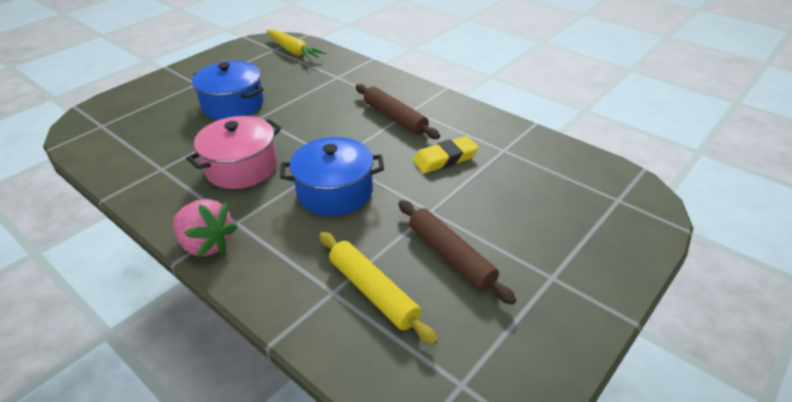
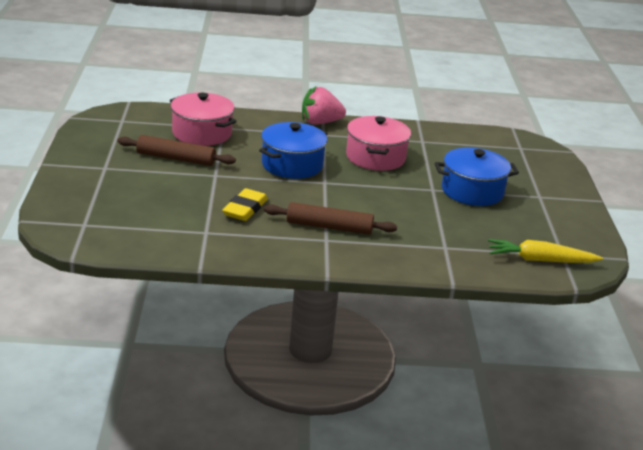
camera: 135 degrees right, 10 degrees down
yellow rolling pin [319,232,438,345] -> pink pot [170,93,237,146]

